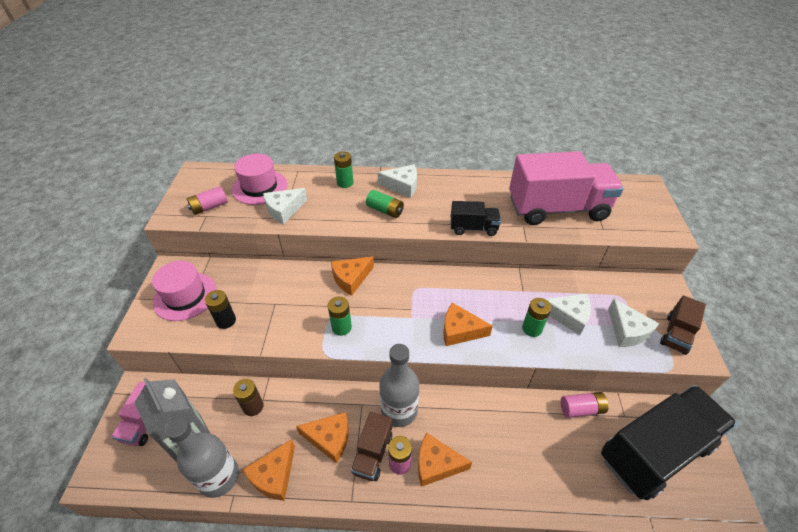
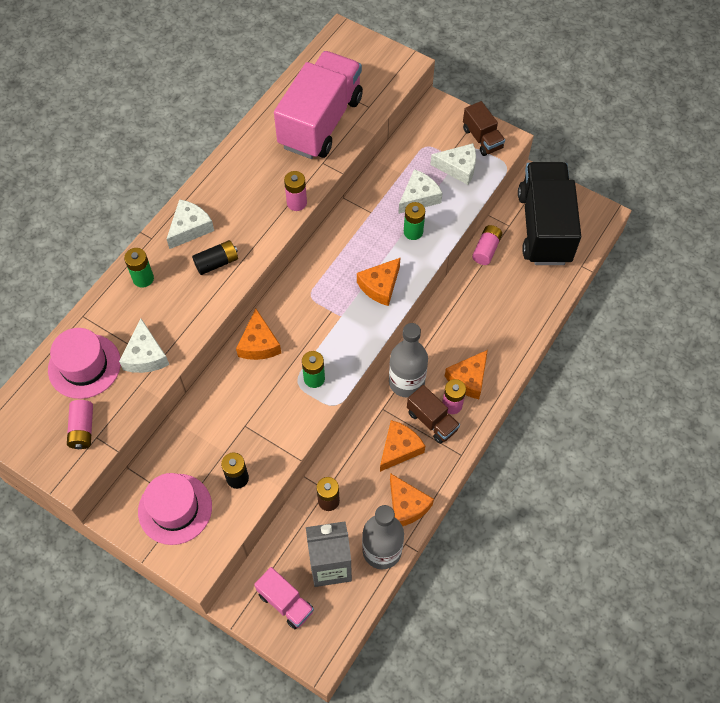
camera: 60 degrees left, 15 degrees up
green battery [366,190,404,218] -> black battery [192,240,238,275]
black truck [451,201,501,236] -> pink battery [284,171,307,211]

